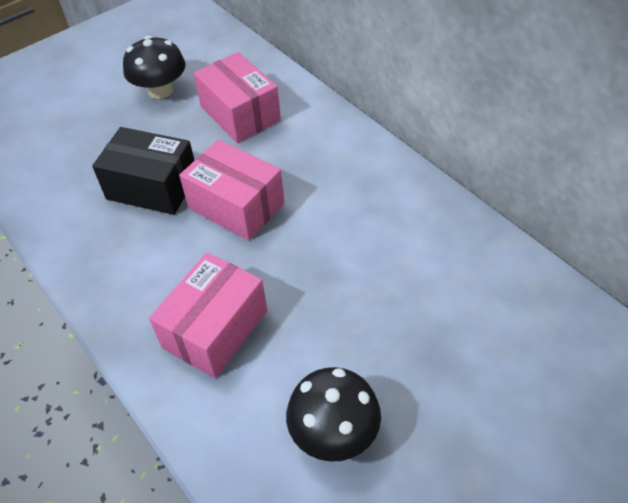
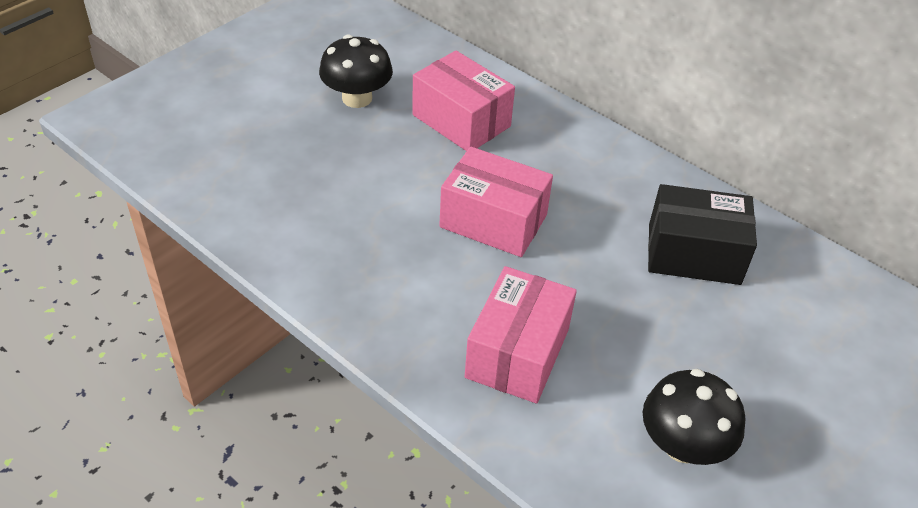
camera: 15 degrees left, 5 degrees down
black box [92,127,195,215] -> black box moved to [648,184,757,285]

